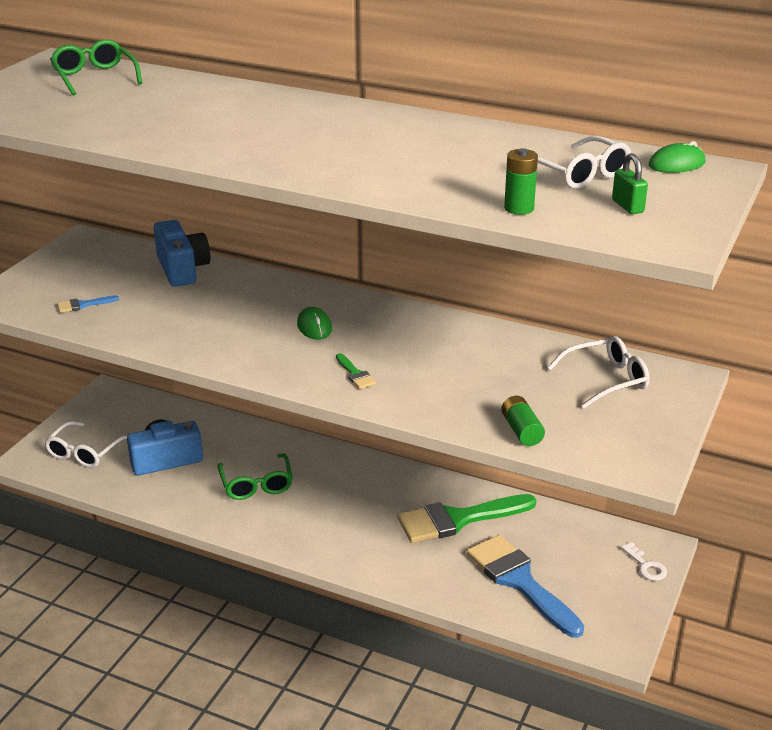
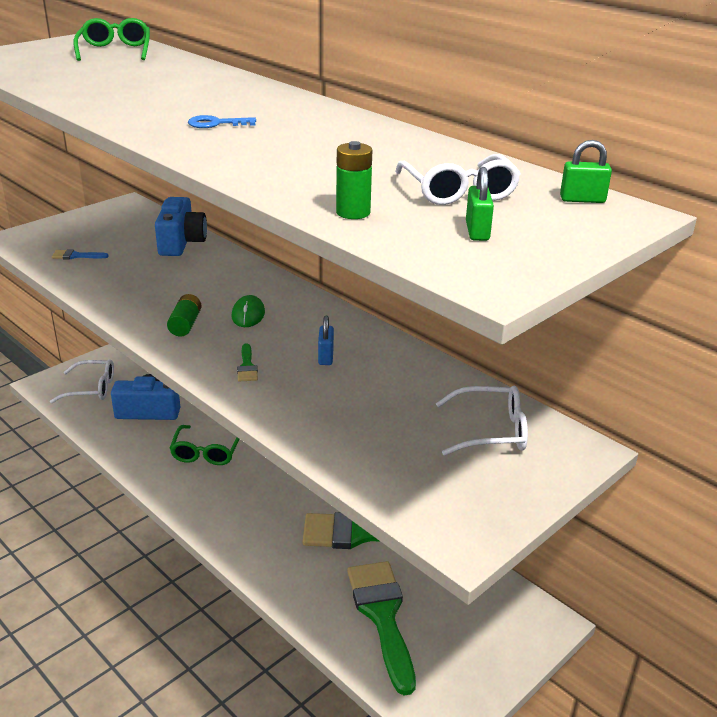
camera: 20 degrees right, 0 degrees up
white glasses [44,421,127,468] -> white glasses turned 135 degrees counterclockwise [50,359,114,403]
blue brush [467,535,584,638] -> green brush [347,561,416,696]
green battery [501,396,545,446] -> green battery moved to [167,294,202,336]
white key [621,542,667,581] -> none
green mouse [649,141,705,173] -> green padlock [560,140,612,203]
none -> blue key [188,115,256,128]
none -> blue padlock [318,315,334,365]

